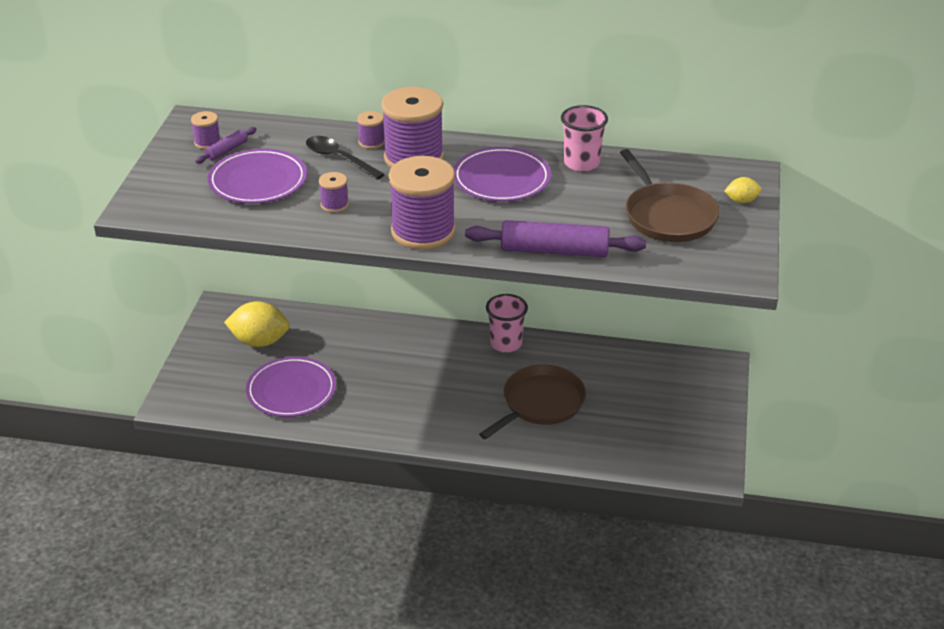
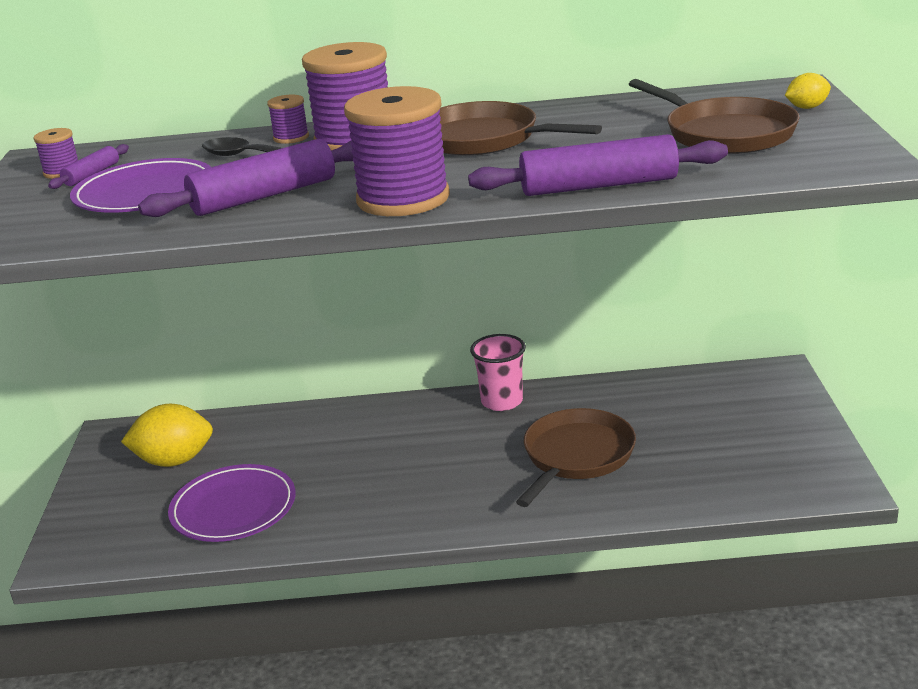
camera: 10 degrees left, 10 degrees down
purple spool [319,172,349,213] -> purple rolling pin [138,139,354,217]
purple plate [453,147,551,202] -> brown pan [439,101,602,156]
pink cup [561,105,608,172] -> none

